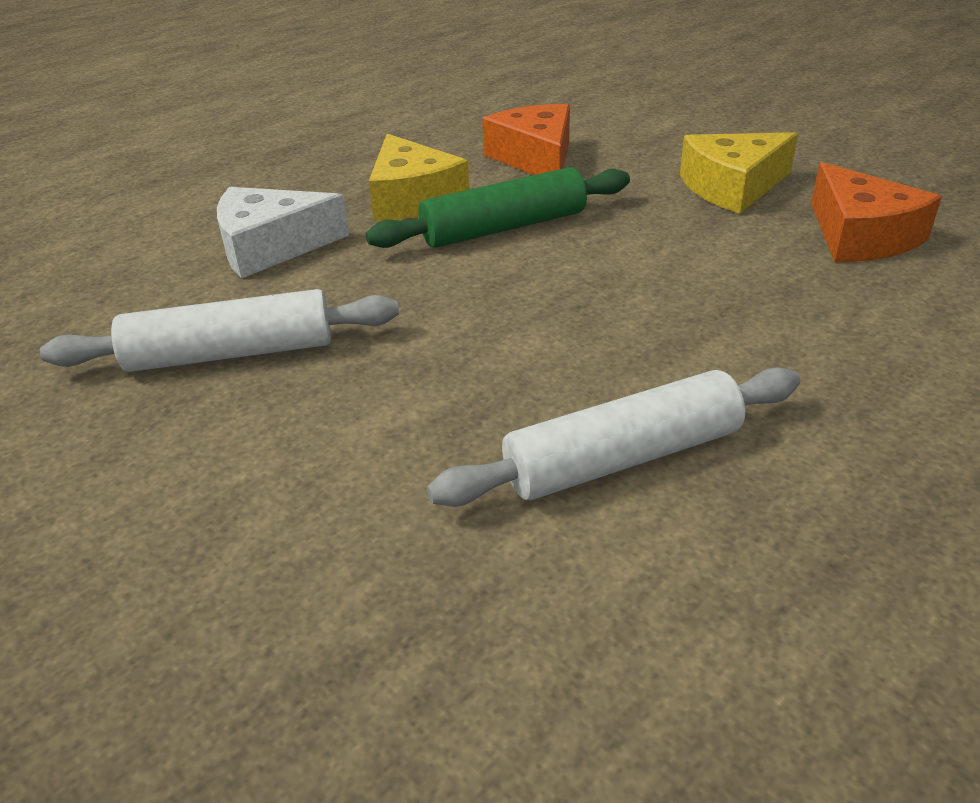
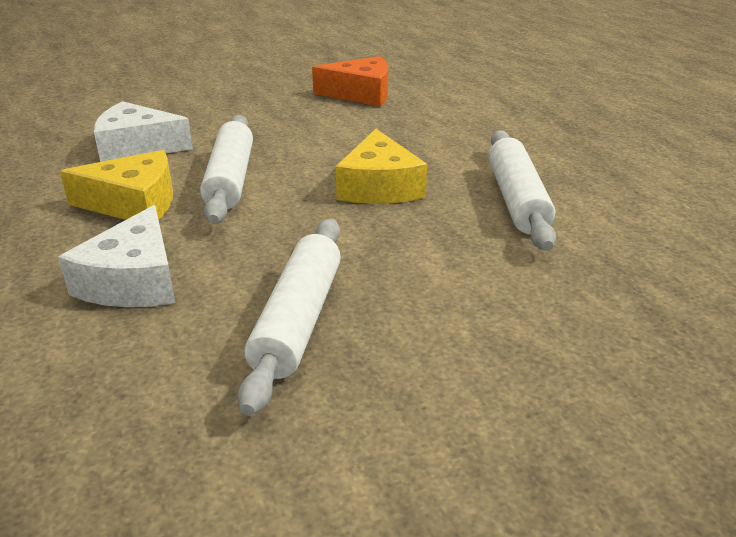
camera: 70 degrees left, 5 degrees down
green rolling pin [365,167,630,248] -> white rolling pin [200,115,253,224]
orange cheese [482,104,570,175] -> white cheese [94,101,193,162]
yellow cheese [680,132,798,214] -> yellow cheese moved to [336,129,427,204]

